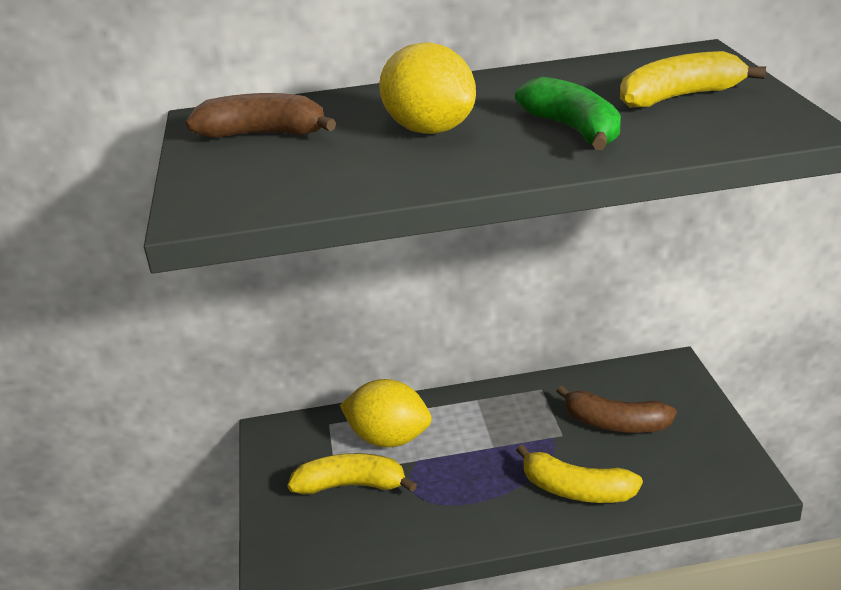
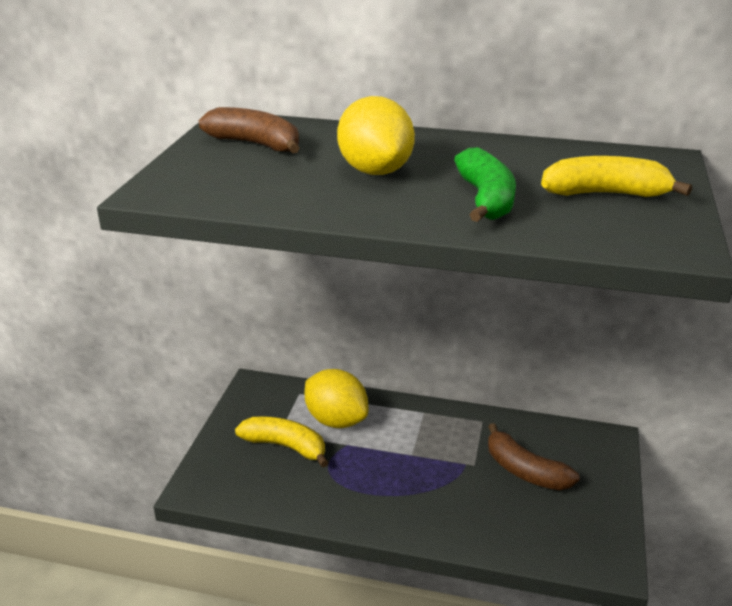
camera: 20 degrees right, 0 degrees up
yellow banana [516,445,643,503] -> none

